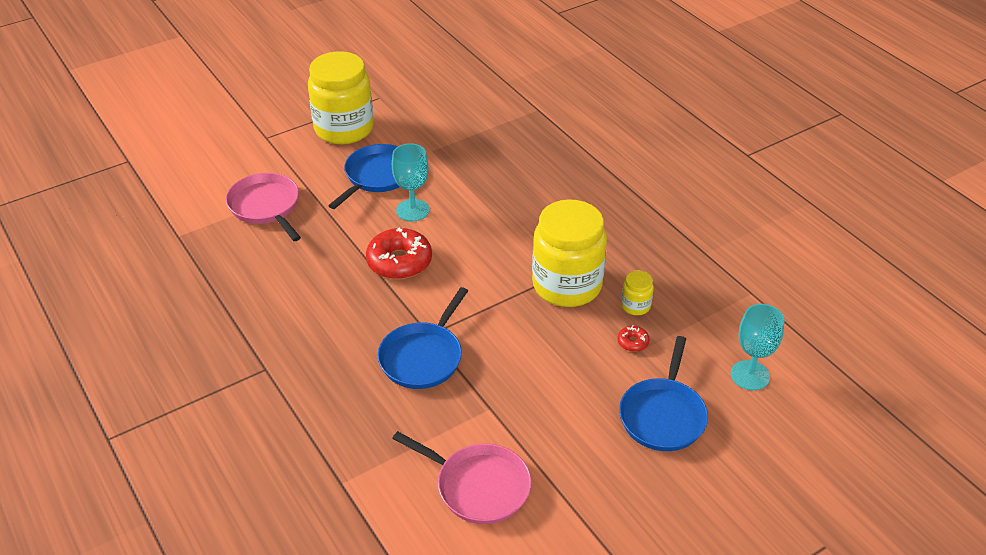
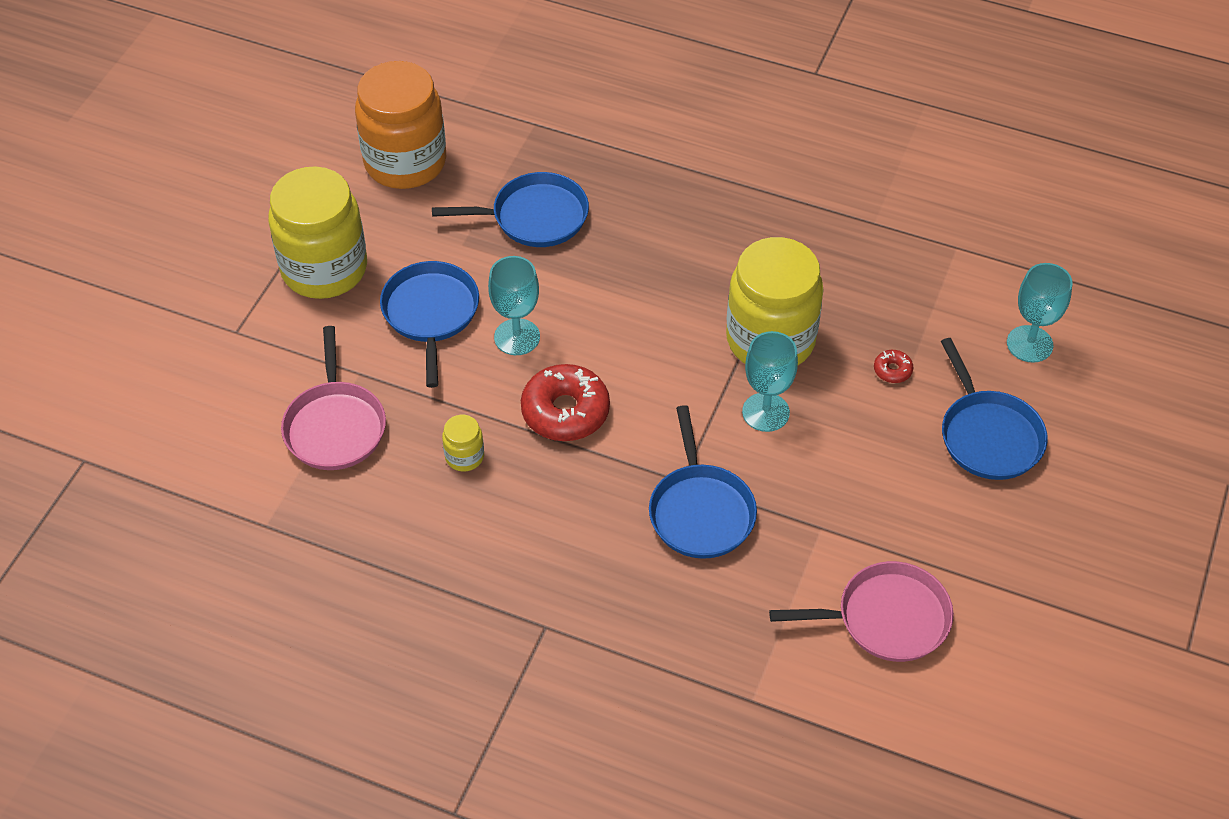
camera: 35 degrees left, 10 degrees up
pink pan [226,173,301,241] -> pink pan turned 120 degrees counterclockwise [281,326,386,470]
yellow jar [621,270,654,315] -> yellow jar moved to [442,415,484,471]
none -> orange jar [355,61,446,189]
none -> blue pan [432,172,589,247]
none -> turquoise goblet [742,331,798,432]

